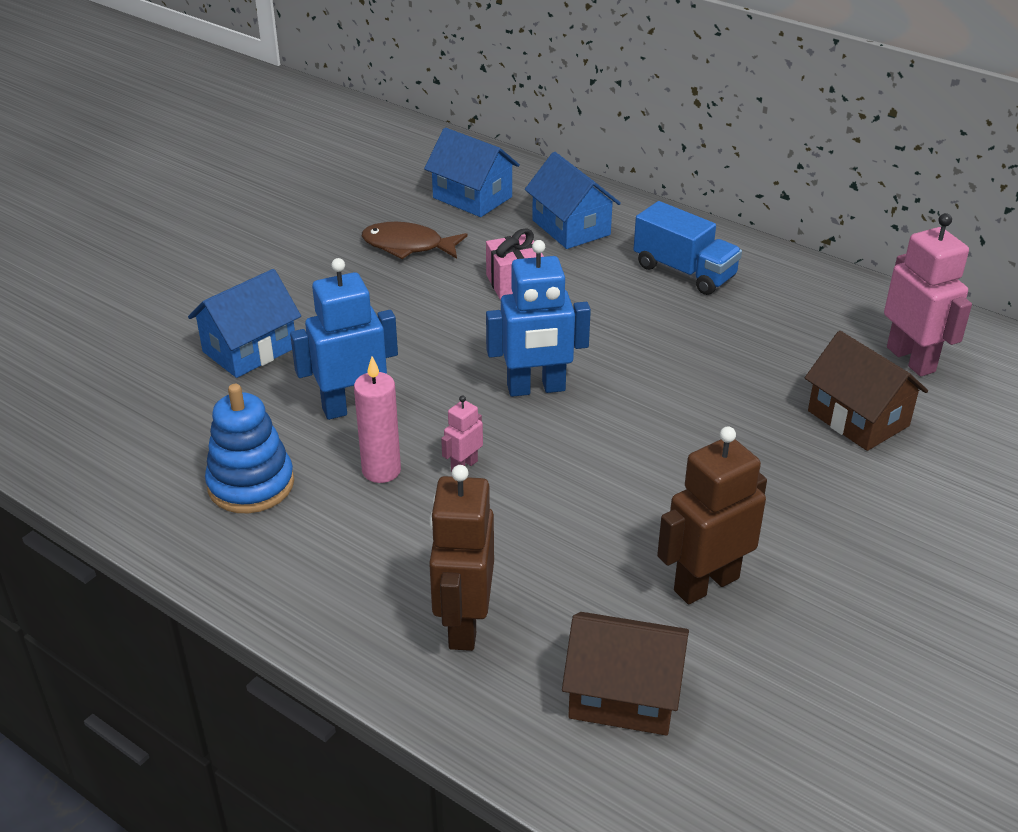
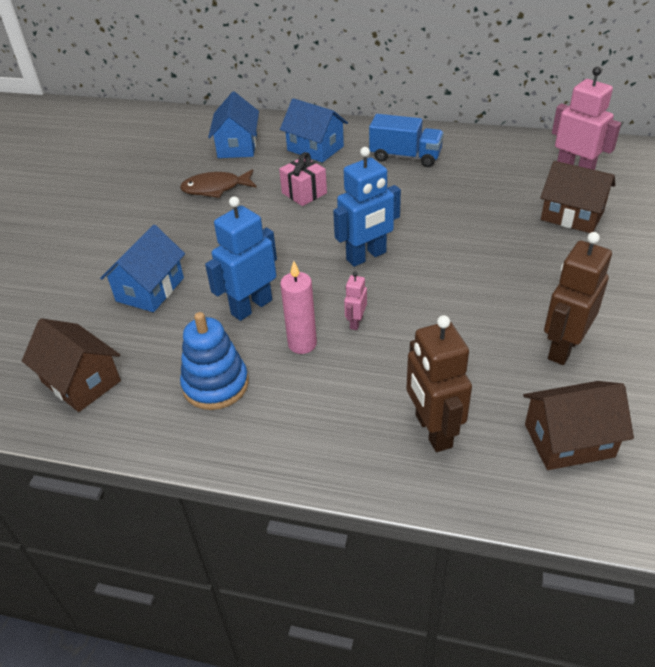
camera: 20 degrees left, 5 degrees up
blue house [424,128,520,217] -> blue house turned 75 degrees clockwise [208,92,259,158]
none -> brown house [22,318,121,412]

